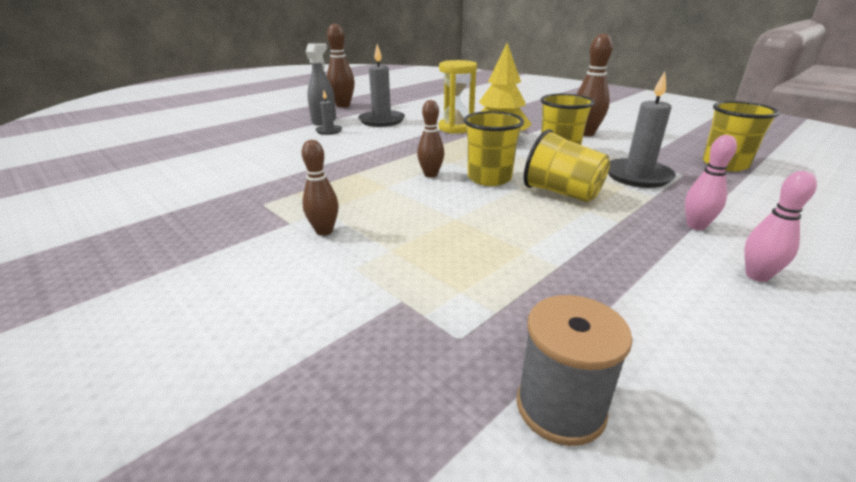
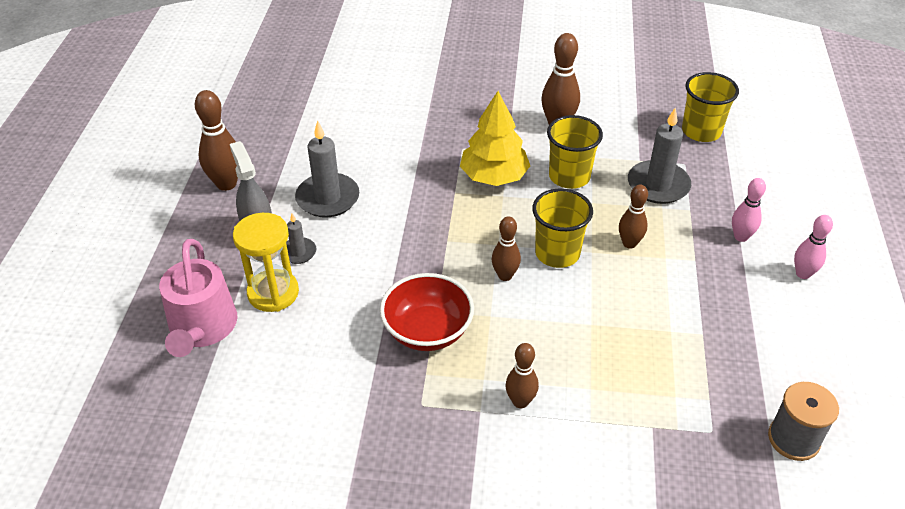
camera: 40 degrees left, 15 degrees up
yellow hourglass [439,60,477,134] -> yellow hourglass moved to [233,213,299,312]
yellow cup [524,129,610,203] -> brown bowling pin [619,185,648,249]
none -> pink watering can [159,239,238,357]
none -> red bowl [380,273,474,351]

